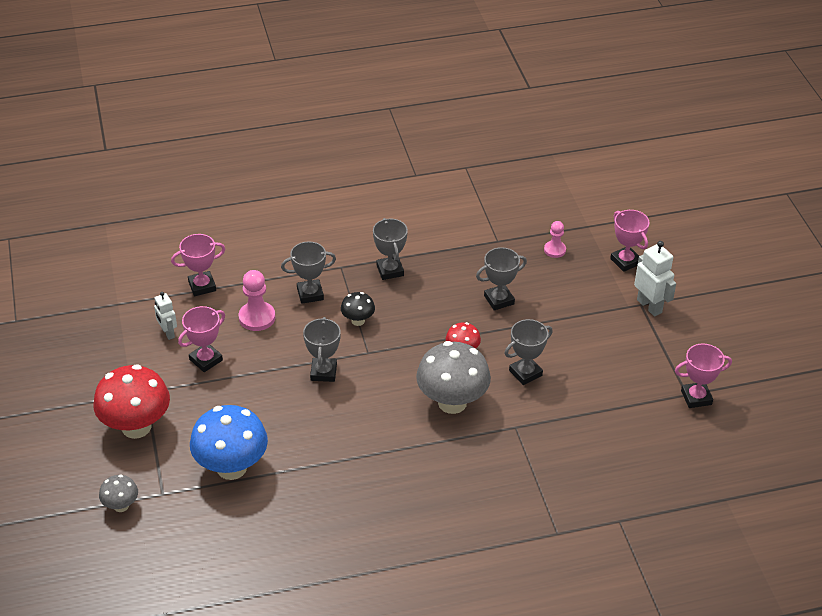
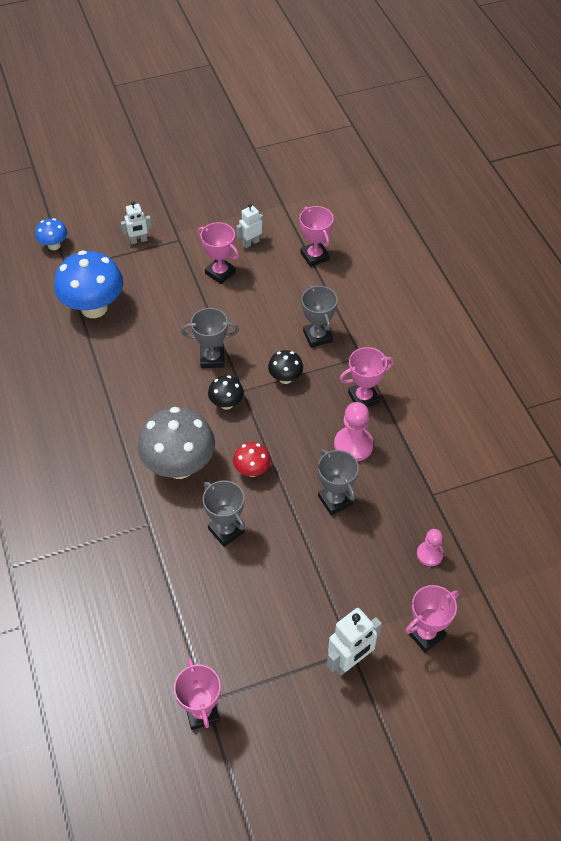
camera: 85 degrees right, 10 degrees up
red mushroom [93,364,170,439] -> white robot [121,201,152,244]
grey mushroom [99,475,138,512] -> blue mushroom [35,218,67,250]
pink pawn [239,270,275,331] -> pink pawn moved to [334,402,373,462]
grey trophy [373,218,408,280] -> pink trophy [340,347,394,408]
none -> black mushroom [208,375,244,410]

